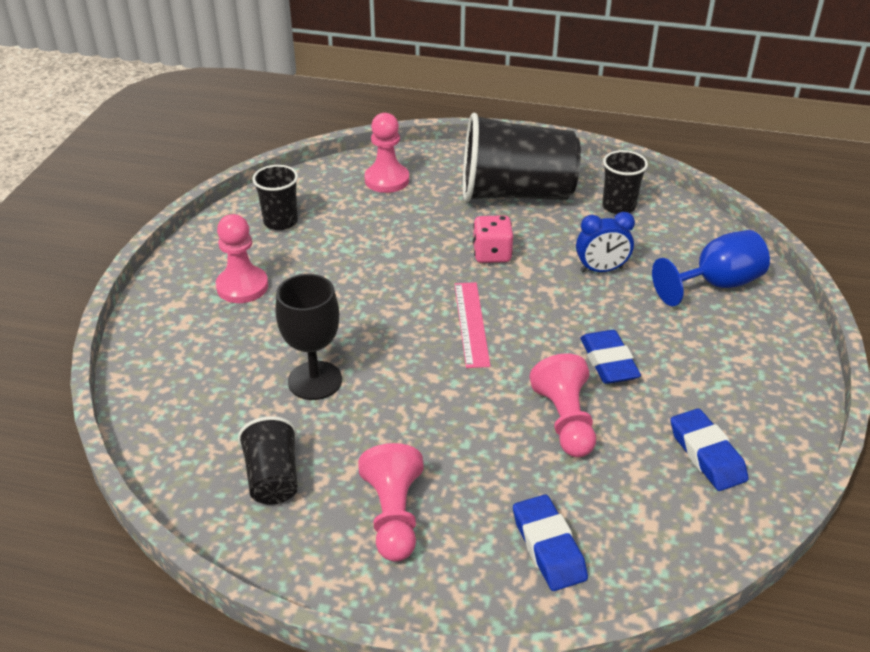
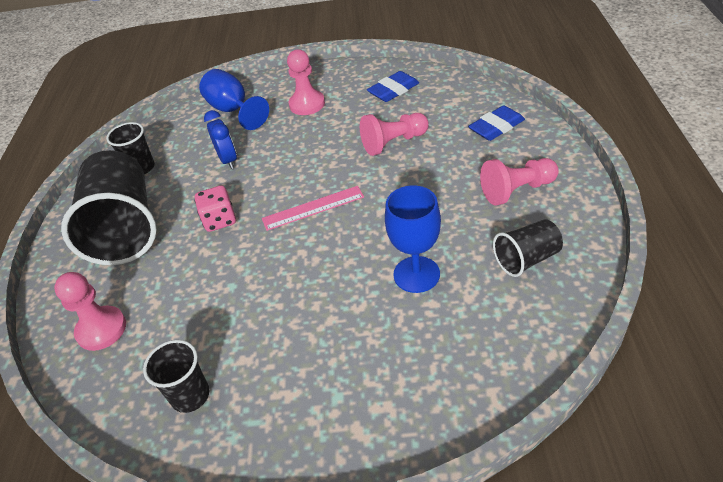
camera: 100 degrees left, 5 degrees up
pink pawn [216,214,268,303] -> pink pawn moved to [287,49,325,115]
black goblet [276,274,342,400] -> blue goblet [385,185,441,293]
blue eraser [580,330,641,384] -> none

